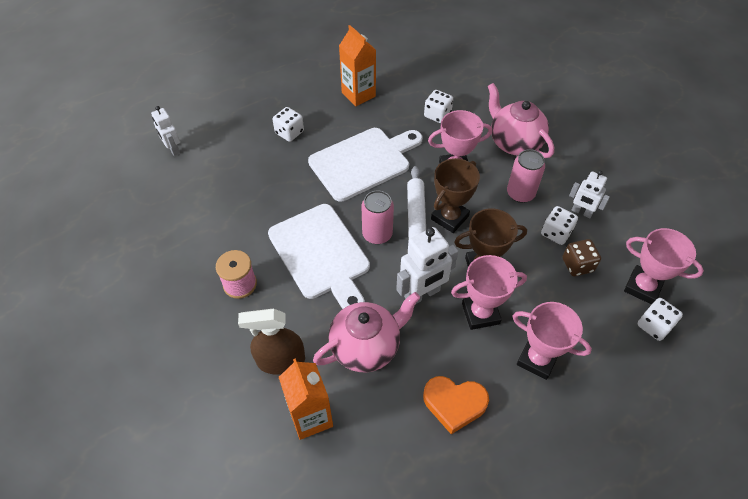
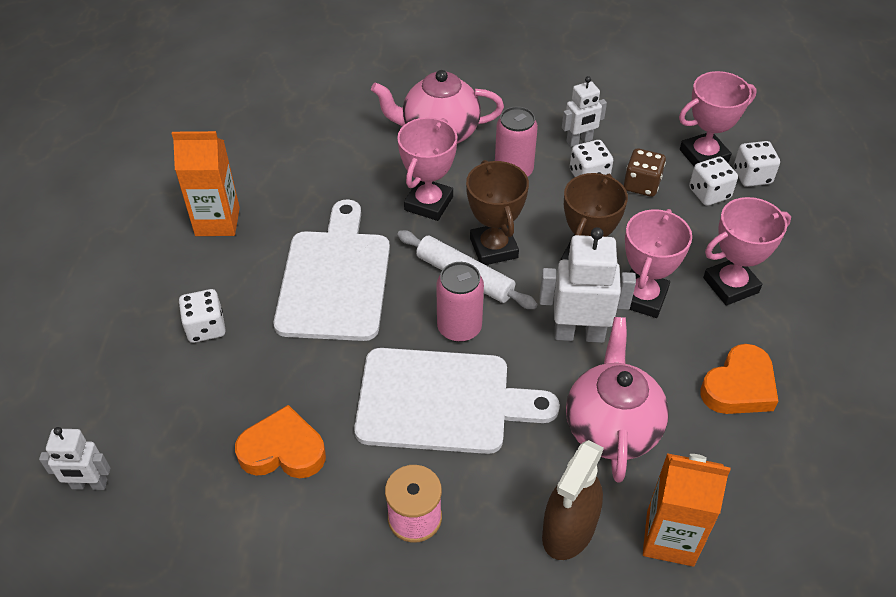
camera: 55 degrees left, 5 degrees down
white robot [396,227,458,304] -> white robot turned 90 degrees counterclockwise [539,227,636,343]
white dice [424,90,453,123] -> white dice moved to [689,157,738,206]
none -> orange heart [235,405,326,478]

